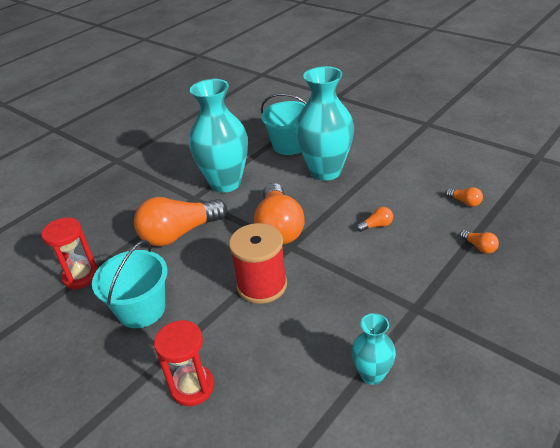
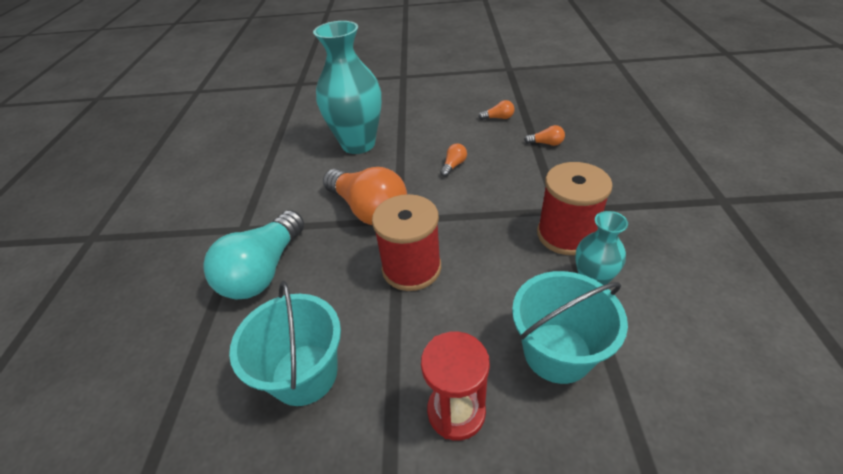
camera: 40 degrees left, 5 degrees up
red hourglass [42,218,98,289] -> none
orange light bulb [134,197,227,246] -> turquoise light bulb [203,210,304,299]
turquoise vase [189,79,248,193] -> none
turquoise bucket [261,93,307,155] -> turquoise bucket moved to [512,271,628,384]
none -> red spool [537,162,613,255]

